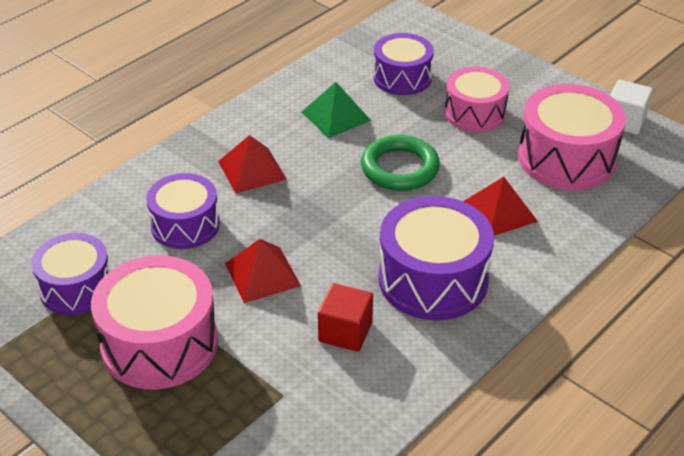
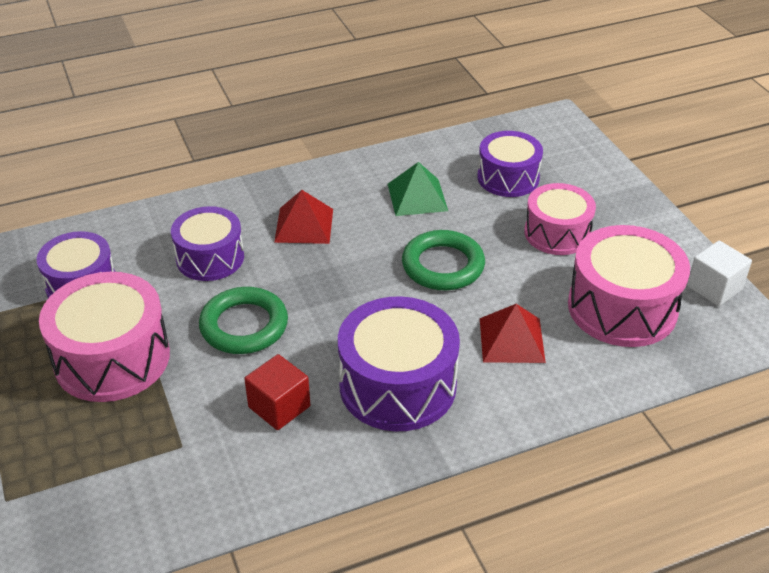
camera: 25 degrees right, 0 degrees up
red pyramid [225,239,301,303] -> green ring [199,287,288,354]

